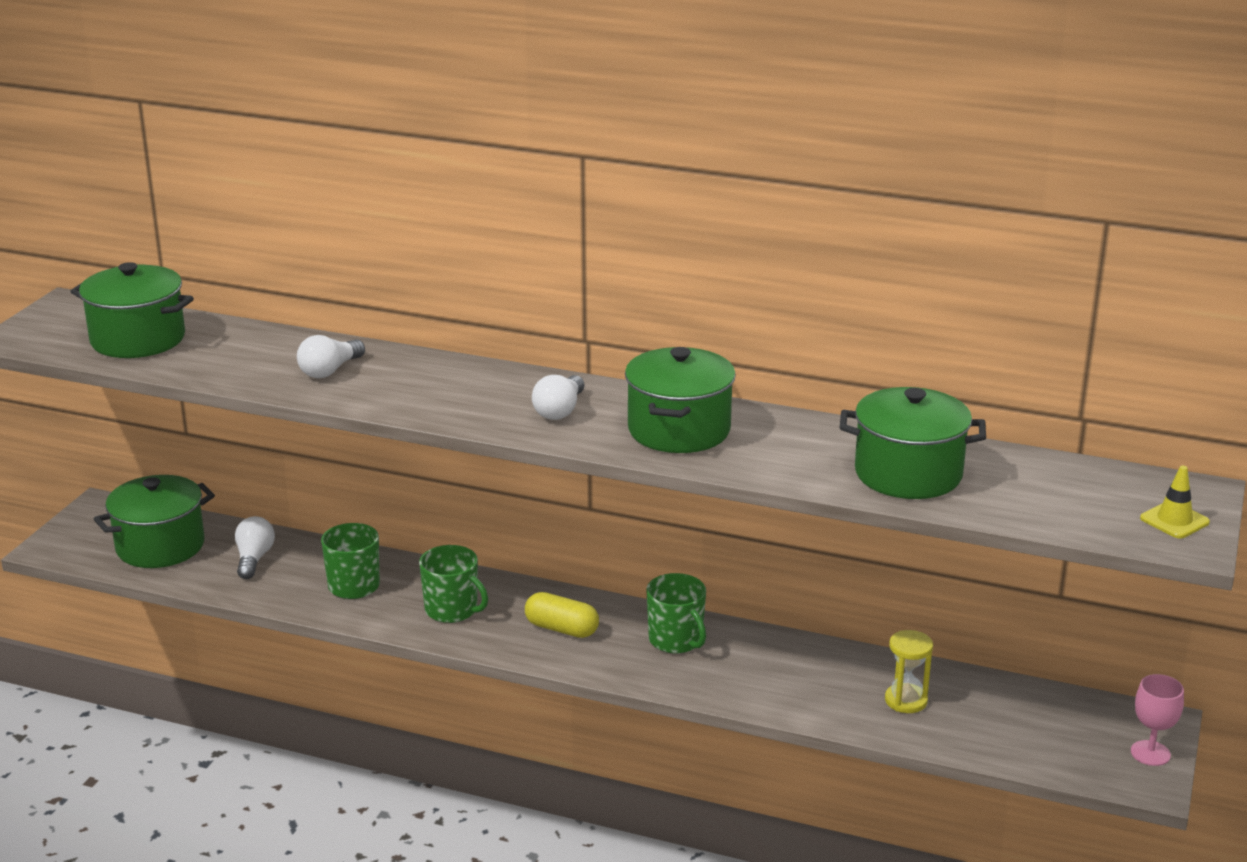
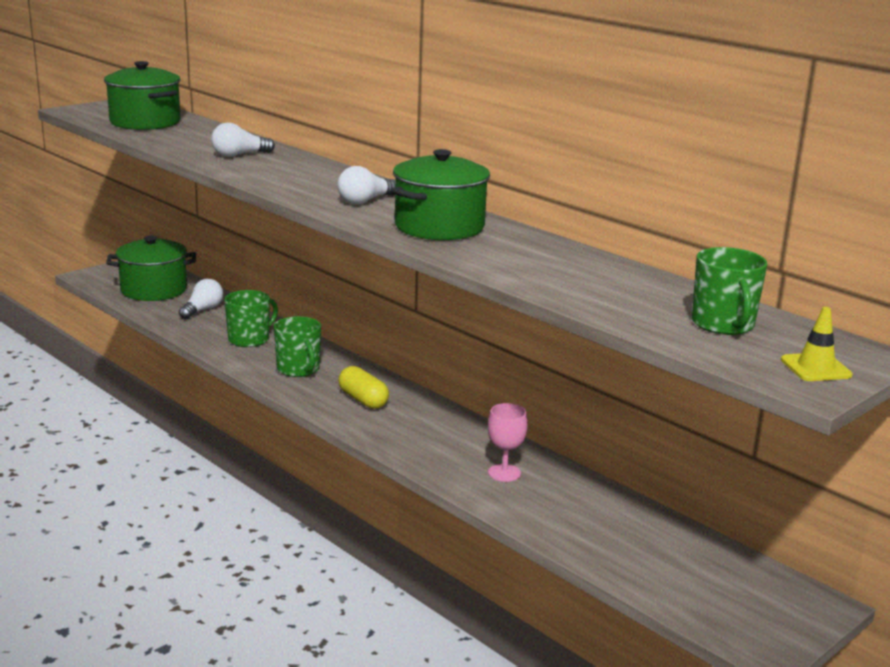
camera: 25 degrees right, 5 degrees down
green mug [646,573,706,653] -> green mug moved to [692,247,767,335]
green pot [840,387,986,499] -> none
yellow hourglass [885,630,933,713] -> none
pink goblet [1131,674,1184,766] -> pink goblet moved to [488,403,527,482]

